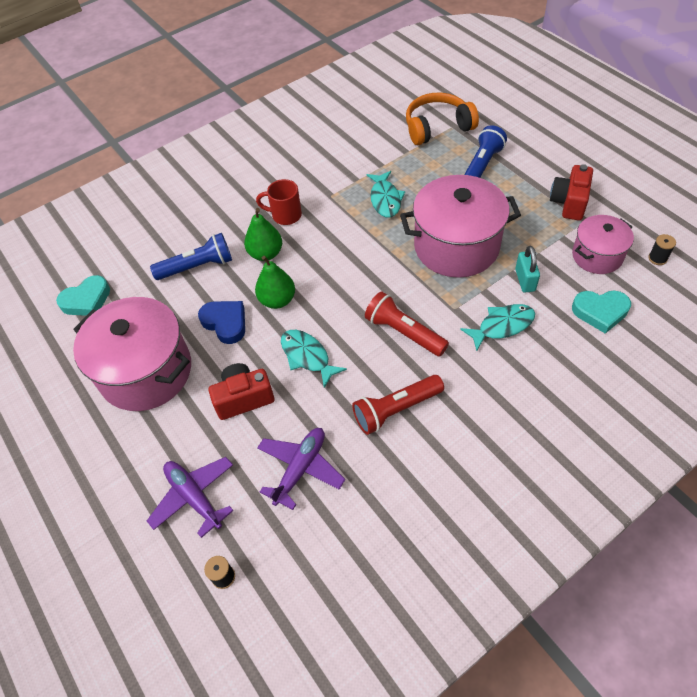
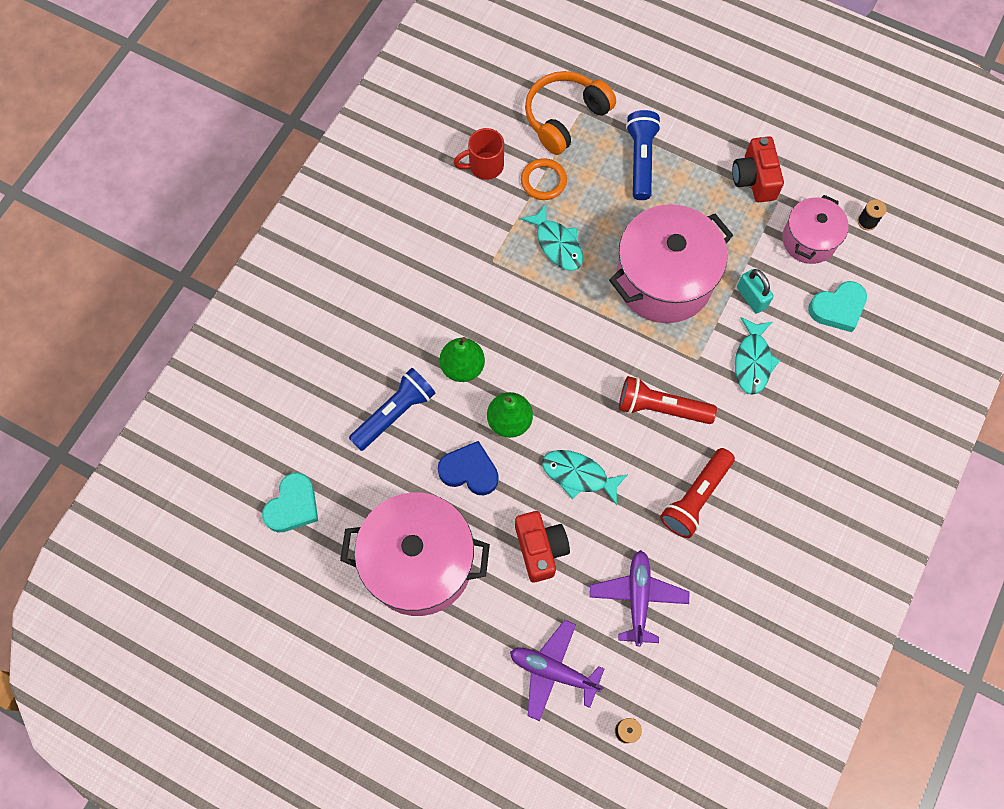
camera: 30 degrees left, 15 degrees up
red camera [209,363,274,420] -> red camera turned 120 degrees clockwise [515,511,570,582]
red mug [256,179,302,225] -> red mug moved to [453,128,504,180]
turquoise fish [460,304,535,351] -> turquoise fish turned 150 degrees clockwise [735,317,780,395]
none -> orange ring [521,158,567,200]

